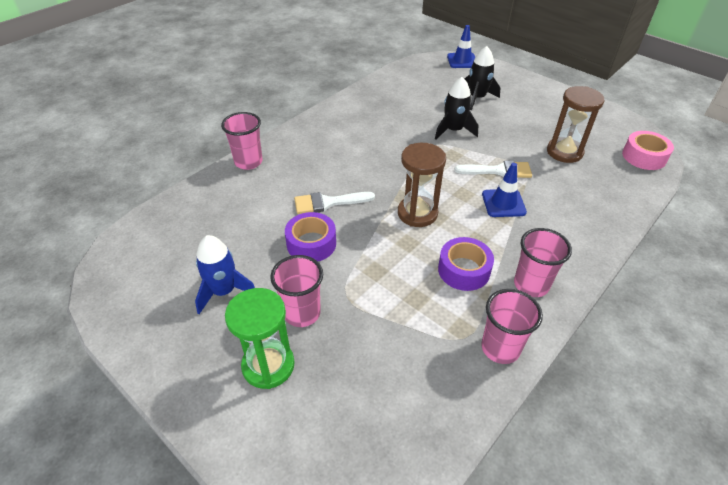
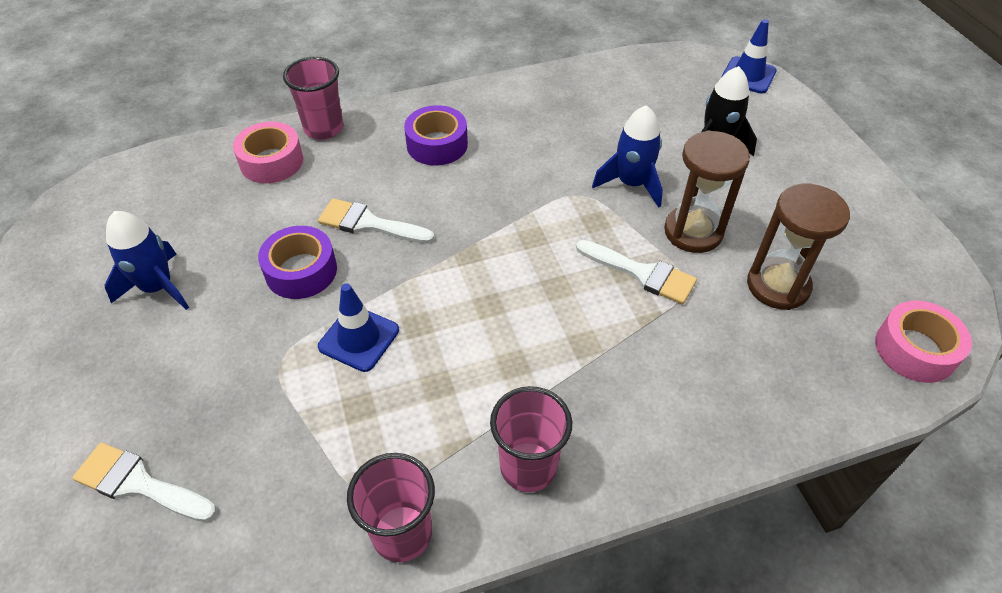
camera: 30 degrees right, 5 degrees up
green hourglass [225,288,295,389] -> none
pink cup [270,255,323,327] -> none
brown hourglass [398,143,446,227] -> brown hourglass moved to [664,130,750,253]
black rocket [435,77,478,140] -> blue rocket [592,105,663,207]
purple tape [438,237,494,291] -> purple tape moved to [404,105,468,165]
blue traffic cone [482,163,527,217] -> blue traffic cone moved to [318,283,399,372]
none -> white brush [72,442,217,522]
none -> pink tape [233,122,303,183]

